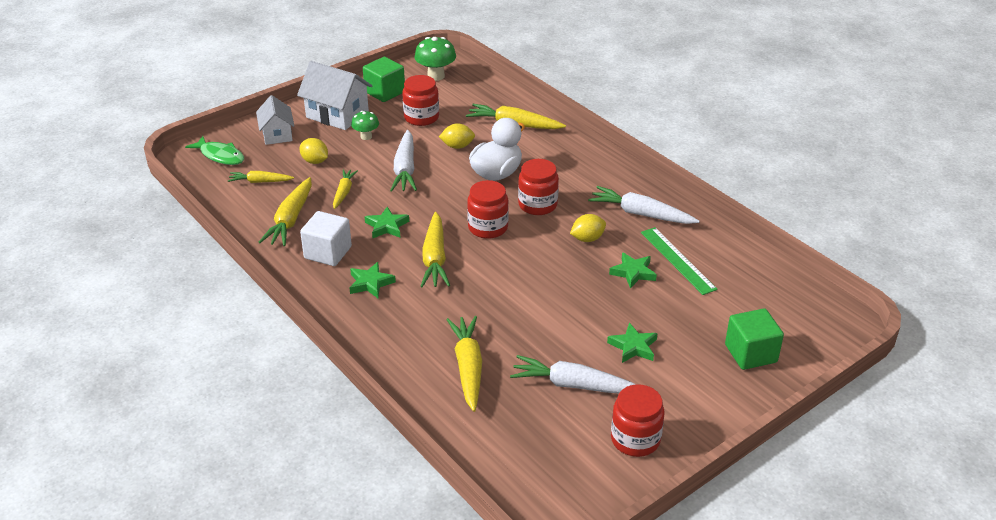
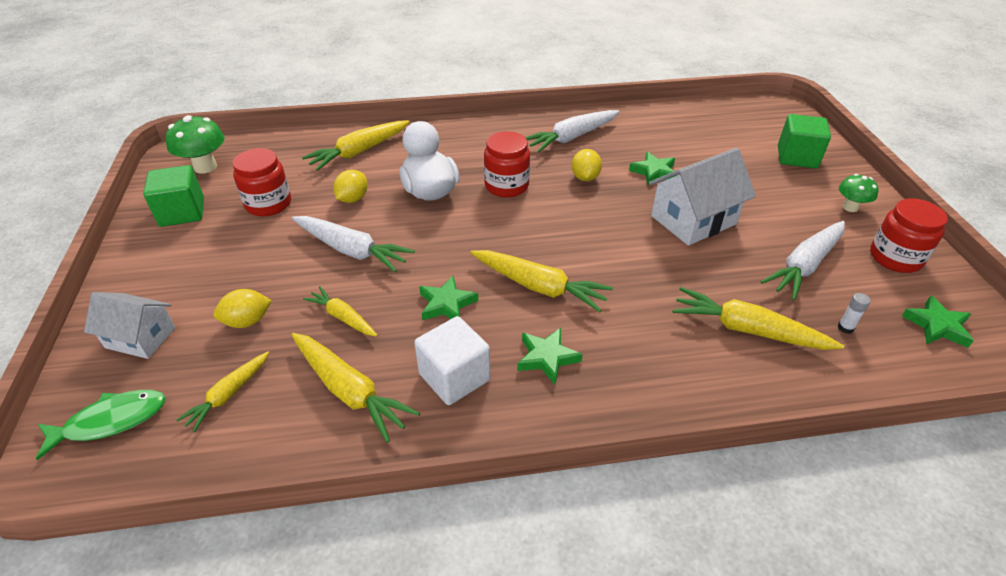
camera: 60 degrees left, 5 degrees up
white house [297,61,372,130] -> white house moved to [649,148,756,246]
green mushroom [351,111,379,140] -> green mushroom moved to [839,174,879,212]
red jar [467,180,509,239] -> none
green star [607,323,658,363] -> green star moved to [902,296,974,348]
green ruler [641,227,718,295] -> none
none -> white glue stick [838,293,871,334]

